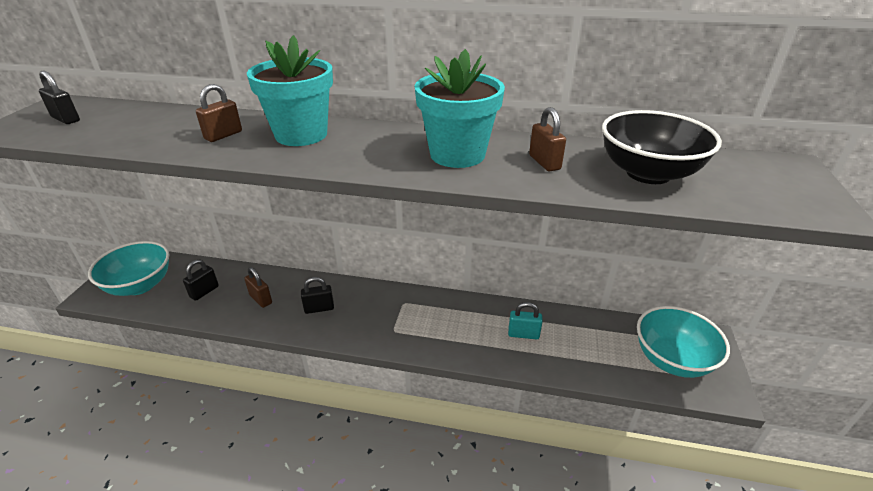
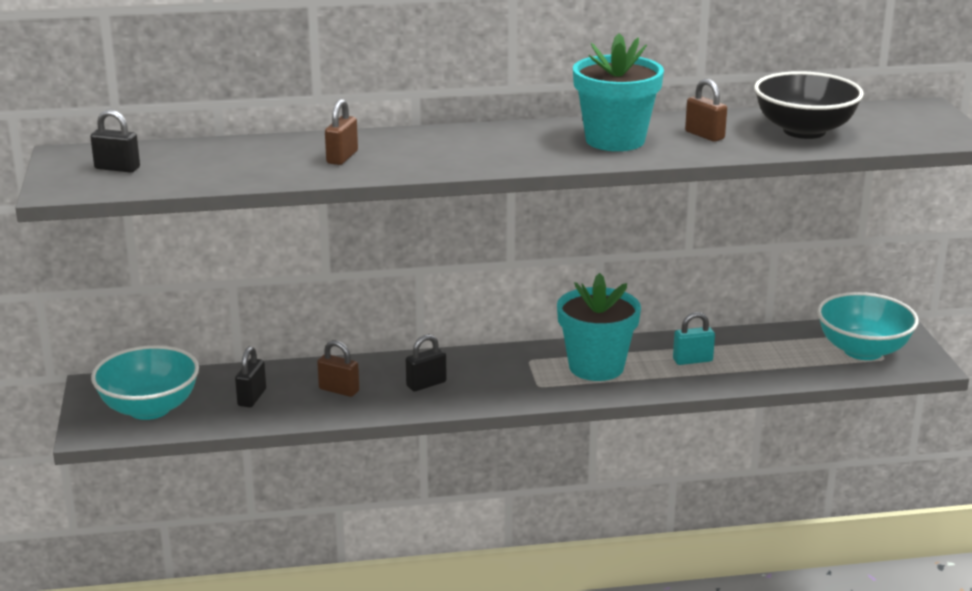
camera: 20 degrees left, 10 degrees down
turquoise flower pot [247,35,333,146] -> turquoise flower pot moved to [557,273,641,381]

